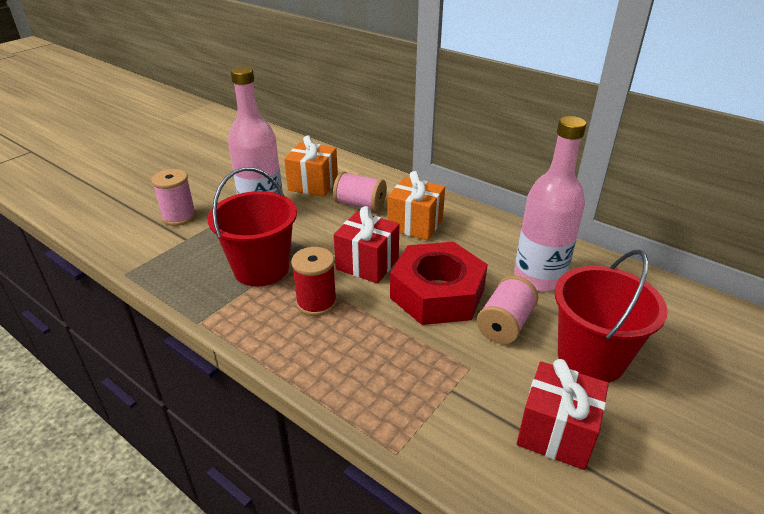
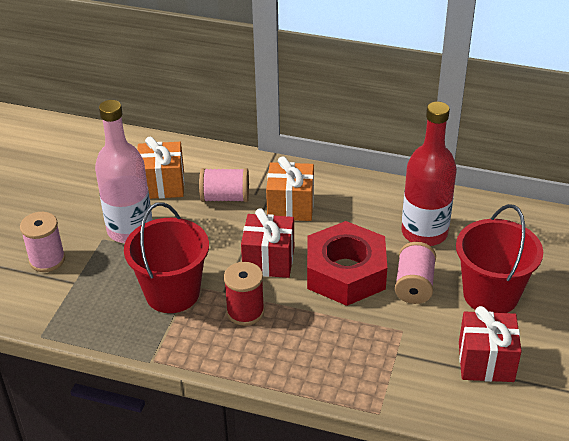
camera: 20 degrees left, 5 degrees up
pink bottle [514,116,586,291] -> red bottle [402,102,457,246]

